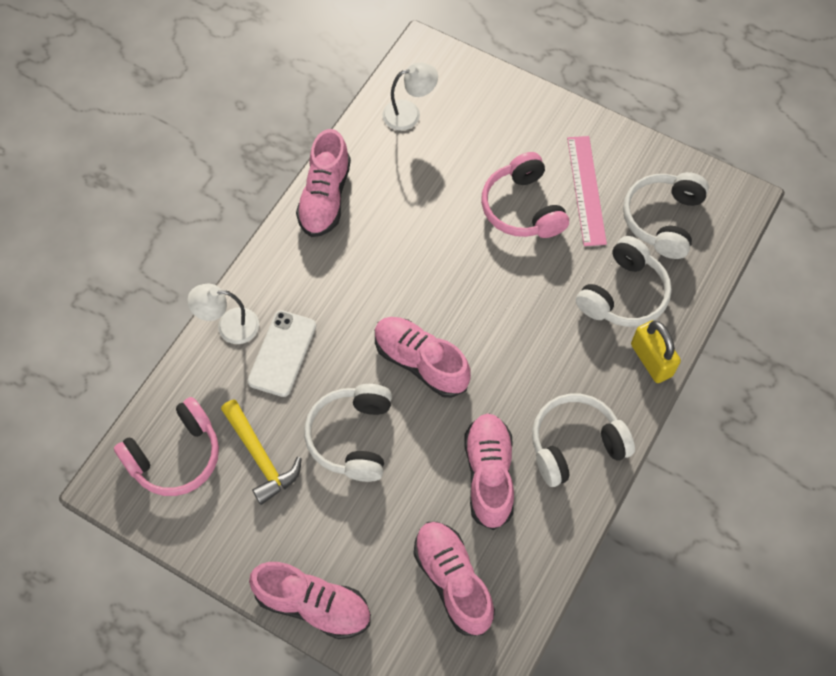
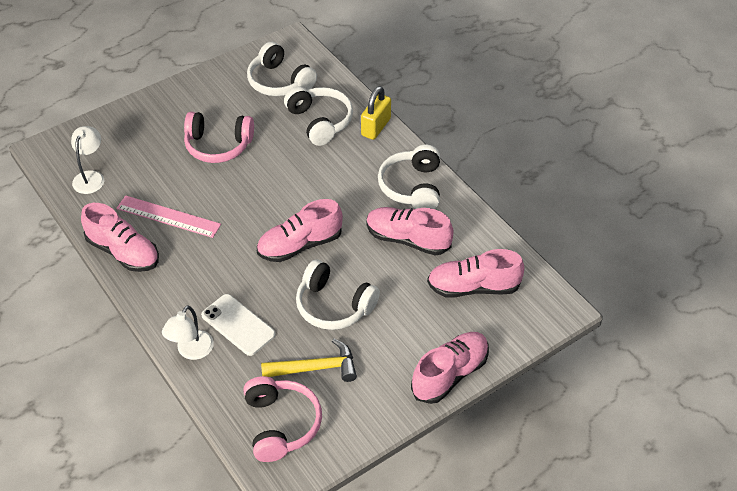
camera: 65 degrees left, 15 degrees down
pink ruler [567,136,607,246] -> pink ruler moved to [116,195,221,238]
yellow padlock [631,320,681,383] -> yellow padlock turned 60 degrees counterclockwise [361,86,391,140]

